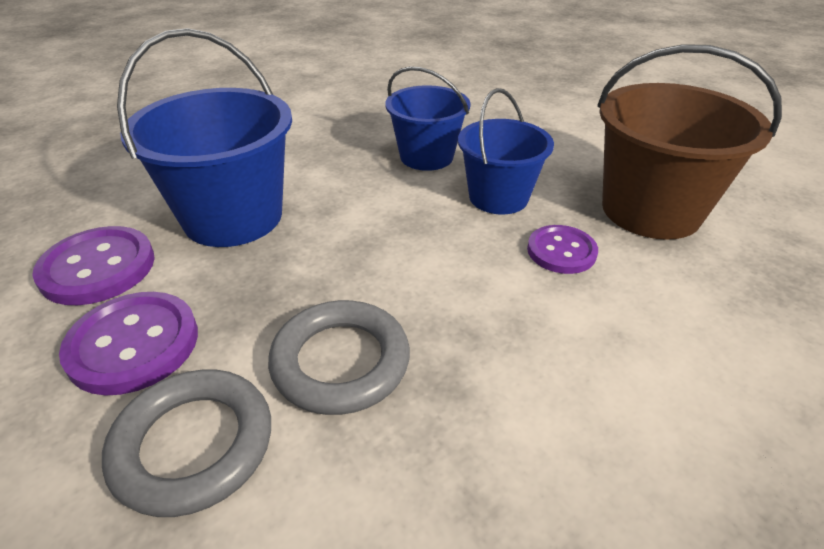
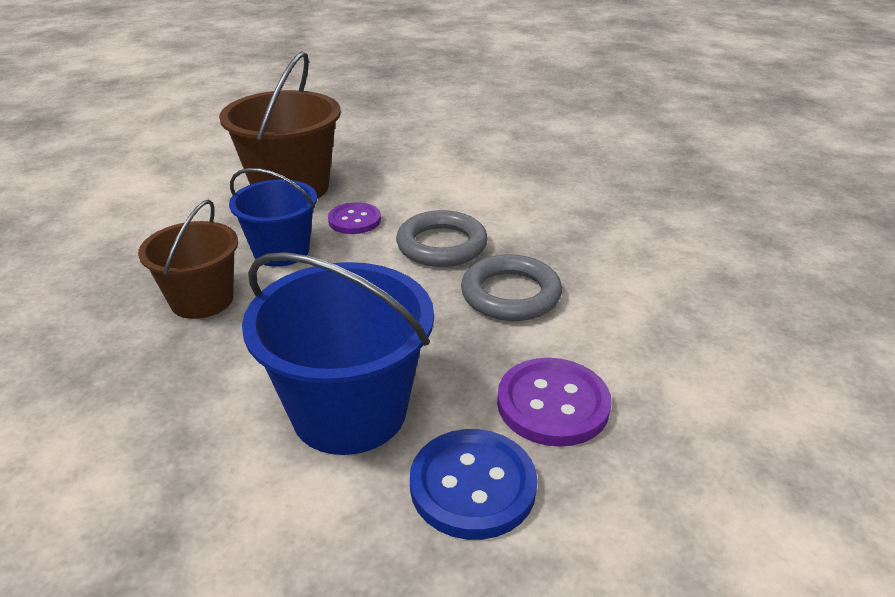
camera: 105 degrees left, 5 degrees down
purple button [32,226,155,305] -> blue button [410,429,537,540]
grey ring [102,370,271,517] -> grey ring moved to [396,210,488,267]
blue bucket [385,66,471,171] -> brown bucket [138,200,238,319]

